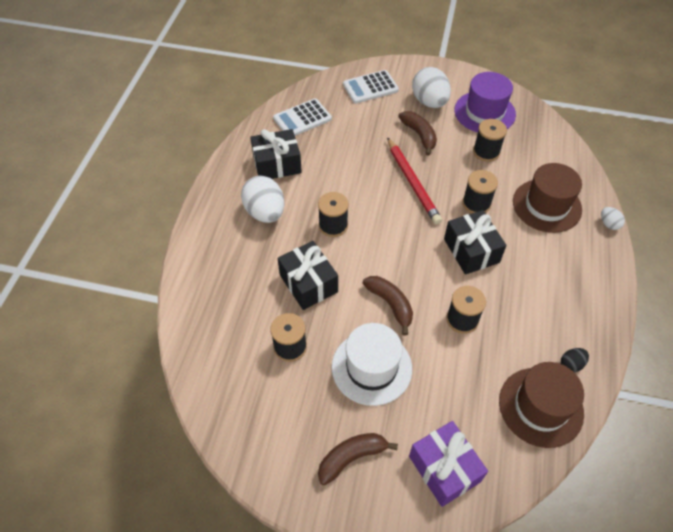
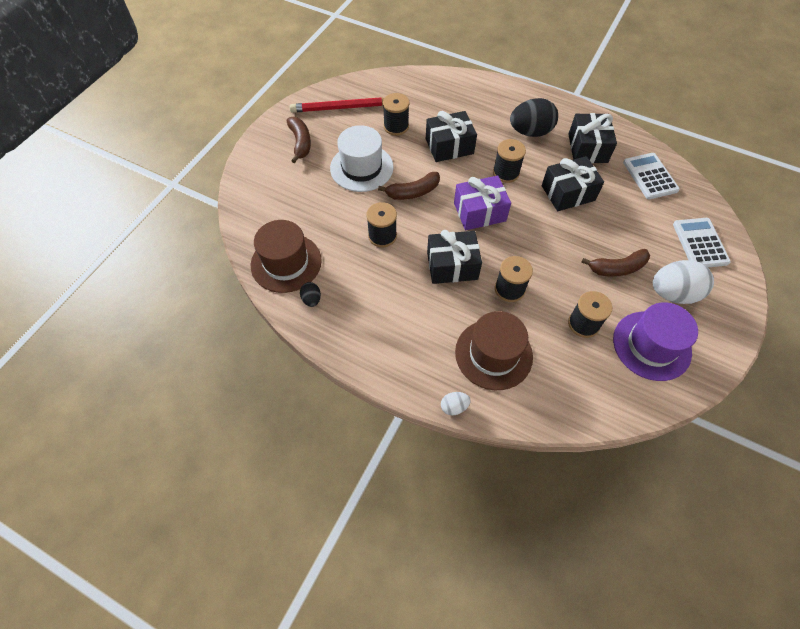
camera: 105 degrees right, 5 degrees up
white egg [241,176,284,223] -> black egg [510,98,558,137]
red pencil [387,137,442,225] -> red pencil moved to [290,97,384,113]
purple gift [409,421,488,507] -> purple gift moved to [454,176,511,230]
none -> black gift [542,156,604,211]

